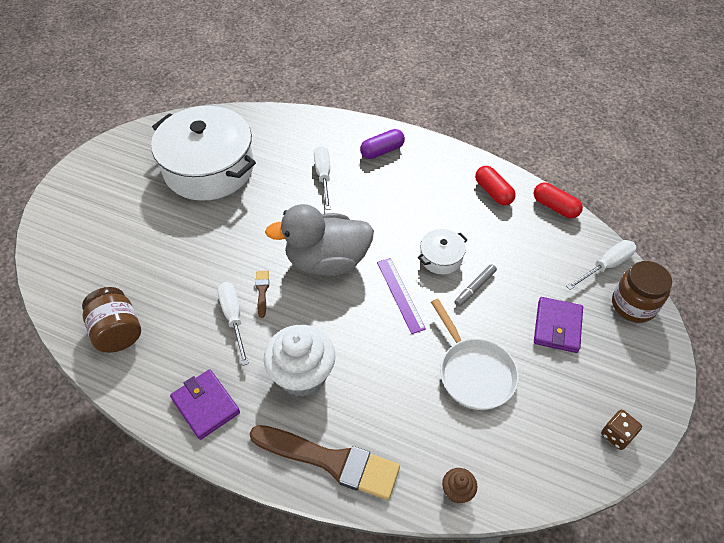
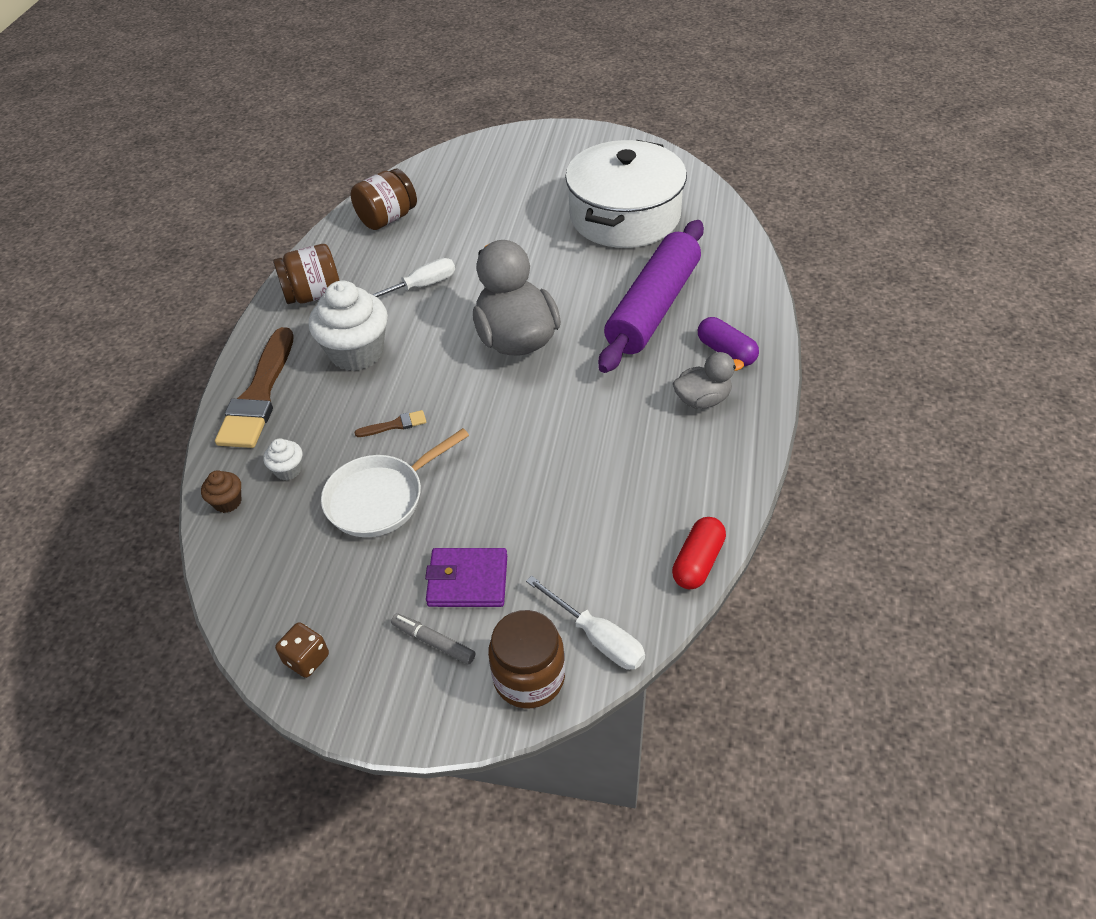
camera: 80 degrees right, 5 degrees down
purple wallet [170,369,240,440] -> brown jar [273,244,340,304]
brown brush [255,271,269,318] -> brown brush moved to [354,410,426,437]
white screwdriver [314,146,331,210] -> purple rolling pin [598,220,704,373]
purple ruler [377,258,426,334] -> none
white pot [418,229,467,274] -> none
grey marker [454,264,497,307] -> grey marker moved to [391,614,476,664]
red capsule [475,166,516,206] -> none
none -> white cupcake [263,438,302,480]
none -> grey duck [673,352,744,409]

